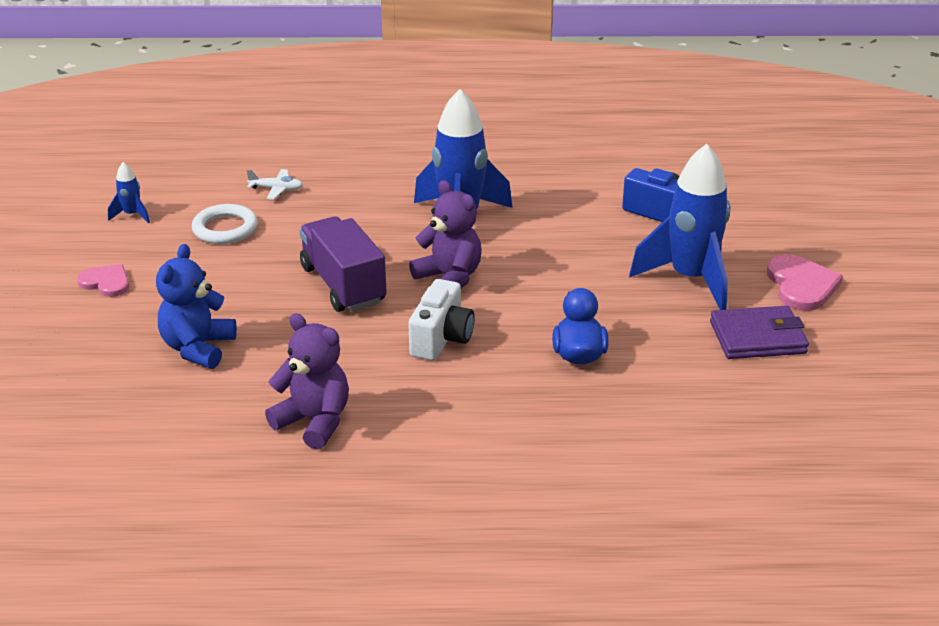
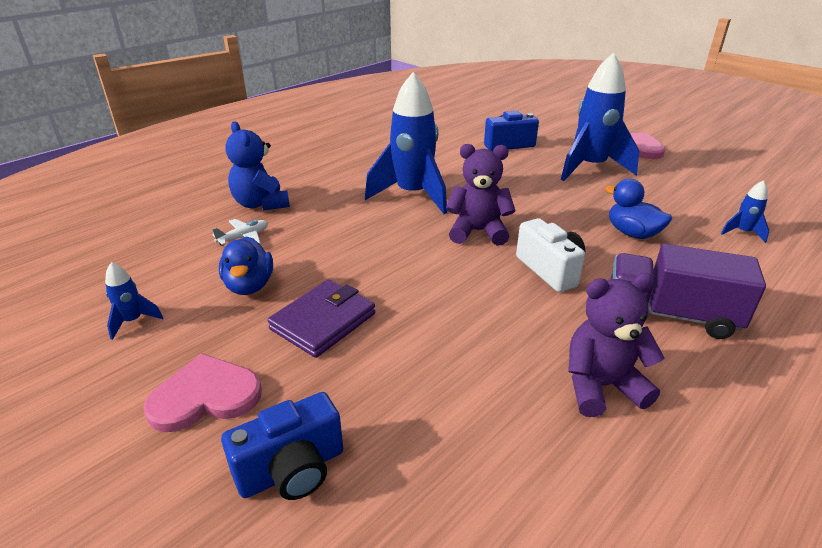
camera: 45 degrees left, 0 degrees up
pink heart [77,264,129,297] -> pink heart [143,353,262,432], size x1.52
blue teddy bear [156,244,237,369] -> blue teddy bear moved to [225,121,290,211]
white ring [192,204,258,244] -> blue duck [219,237,273,295]
purple truck [299,216,387,312] -> purple truck moved to [611,244,766,339]
purple wallet [710,306,809,359] -> purple wallet moved to [267,280,375,358]
none -> blue camera [221,392,343,500]
none -> blue rocket [721,180,769,243]

